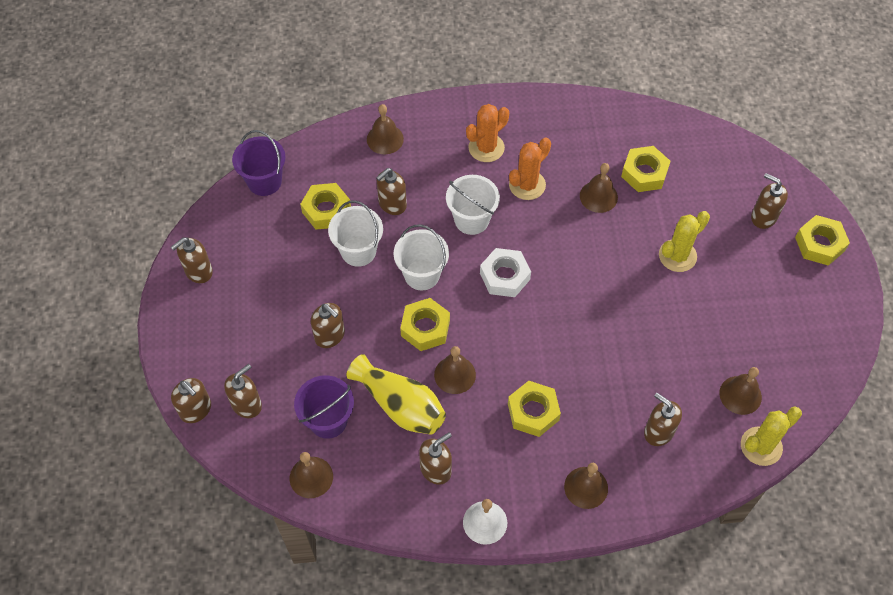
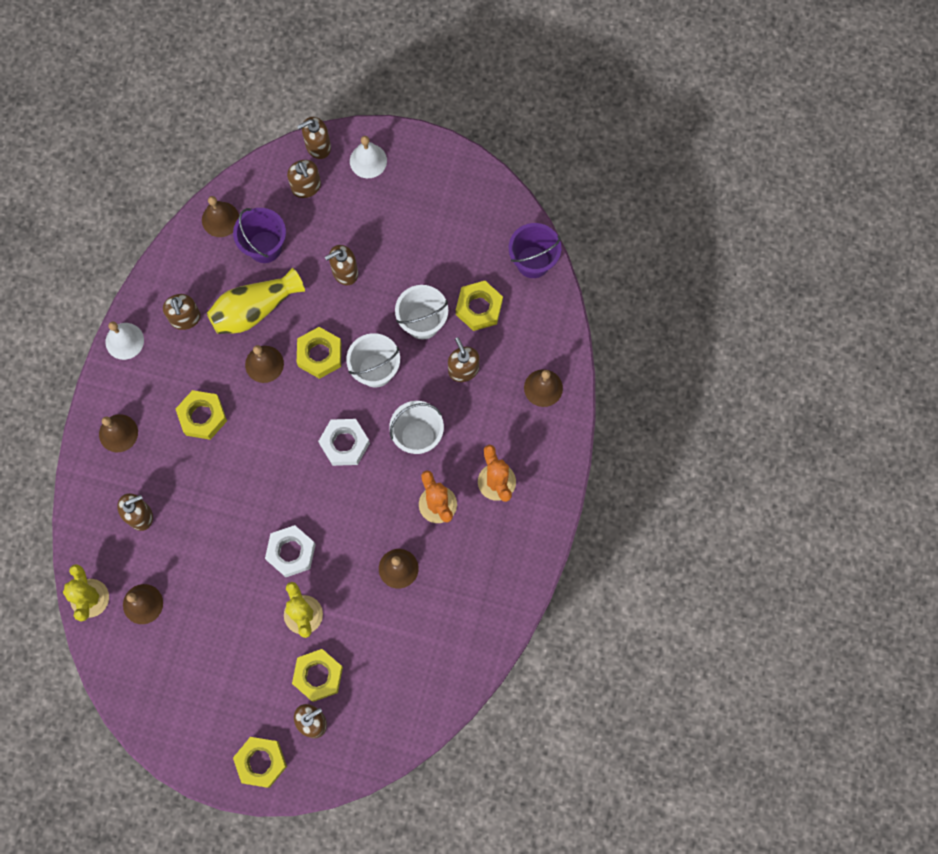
camera: 110 degrees right, 15 degrees up
brown soap dispenser [171,237,213,283] -> none
yellow nut [621,146,671,192] -> yellow nut moved to [292,649,343,702]
none -> white nut [265,525,316,577]
none -> white bell [350,136,387,178]

